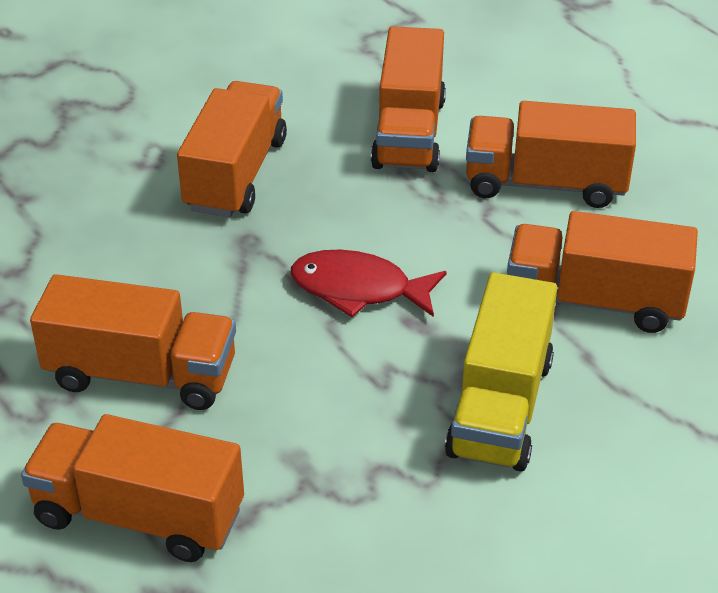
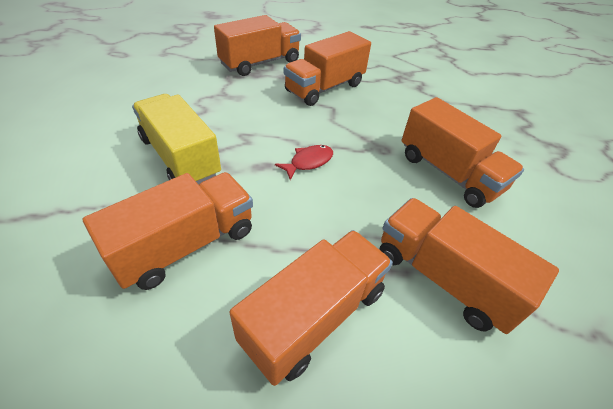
camera: 125 degrees right, 5 degrees up
red fish [291,250,447,317] -> red fish [275,145,333,180], size x0.65

